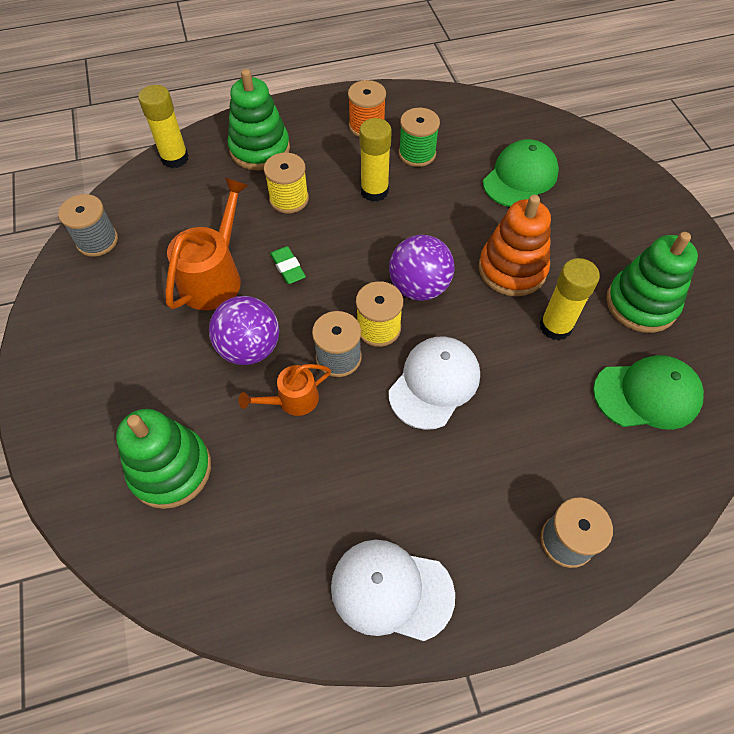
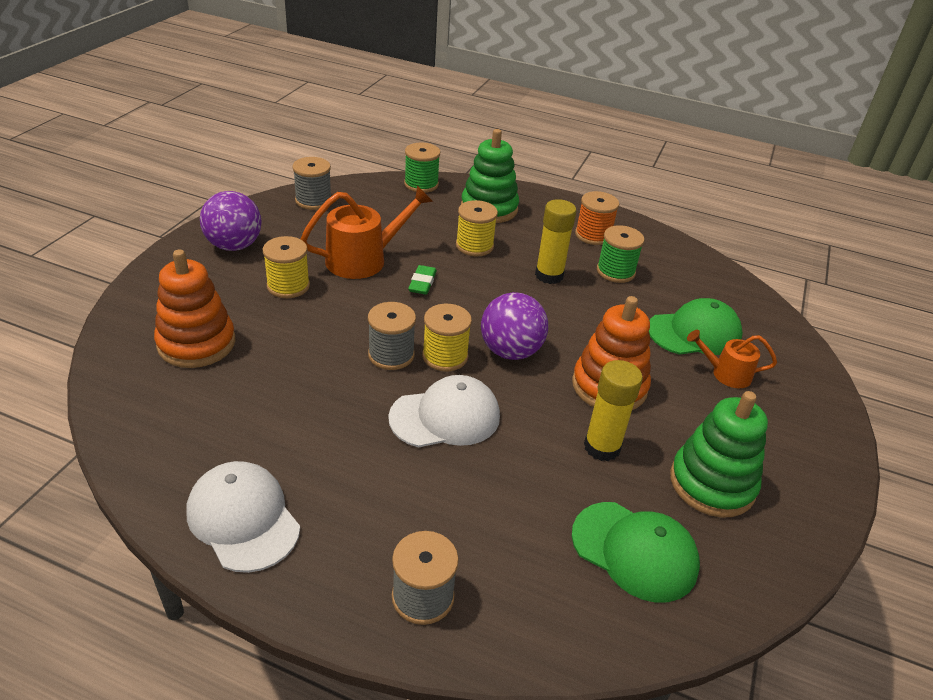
camera: 35 degrees right, 20 degrees down
green stacking toy [116,409,211,509] -> orange stacking toy [154,249,235,368]
yellow glue stick [138,85,189,168] -> green spool [404,142,440,193]
purple ball [209,296,279,365] -> purple ball moved to [200,191,262,251]
orange watering can [238,364,331,416] -> orange watering can moved to [687,330,777,388]
none -> yellow spool [263,236,310,298]

